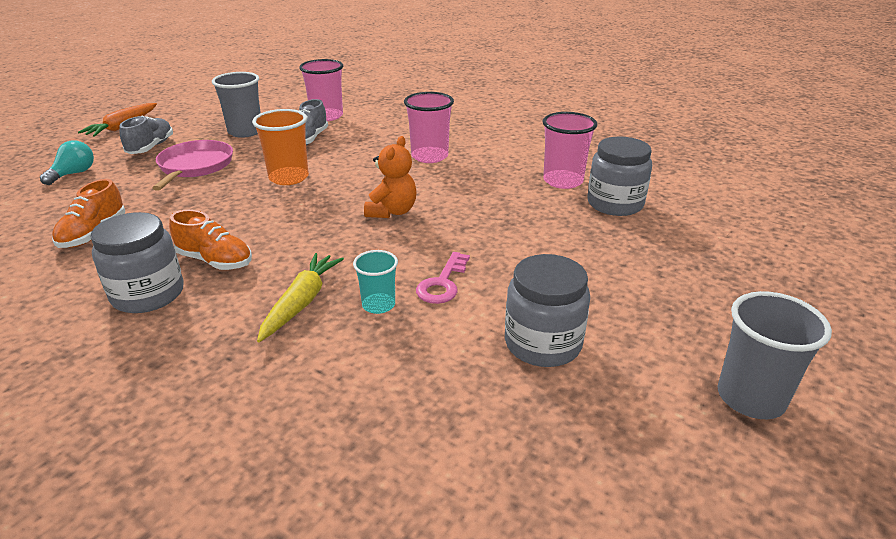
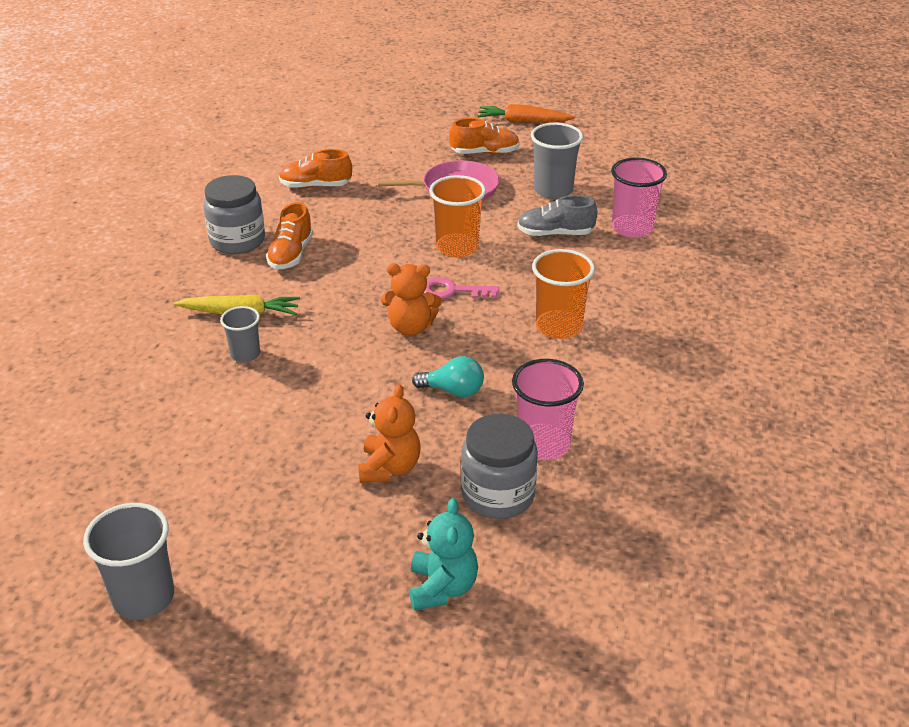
camera: 75 degrees right, 5 degrees up
turquoise light bulb [40,140,94,185] -> turquoise light bulb moved to [412,356,484,397]
grey shoe [119,116,173,154] -> orange shoe [449,118,520,155]
turquoise cup [353,250,398,314] -> grey cup [220,306,260,362]
pink cup [404,92,454,163] -> orange cup [532,249,595,339]
pink key [416,252,470,304] -> pink key moved to [423,277,499,299]
grey jar [505,254,590,367] -> none
none -> orange teddy bear [358,384,420,483]
none -> turquoise teddy bear [409,498,478,610]

